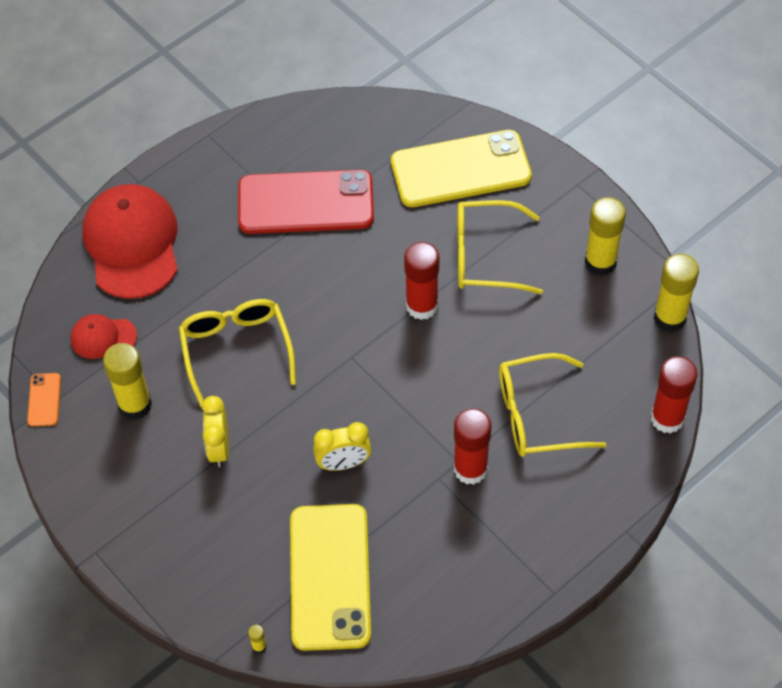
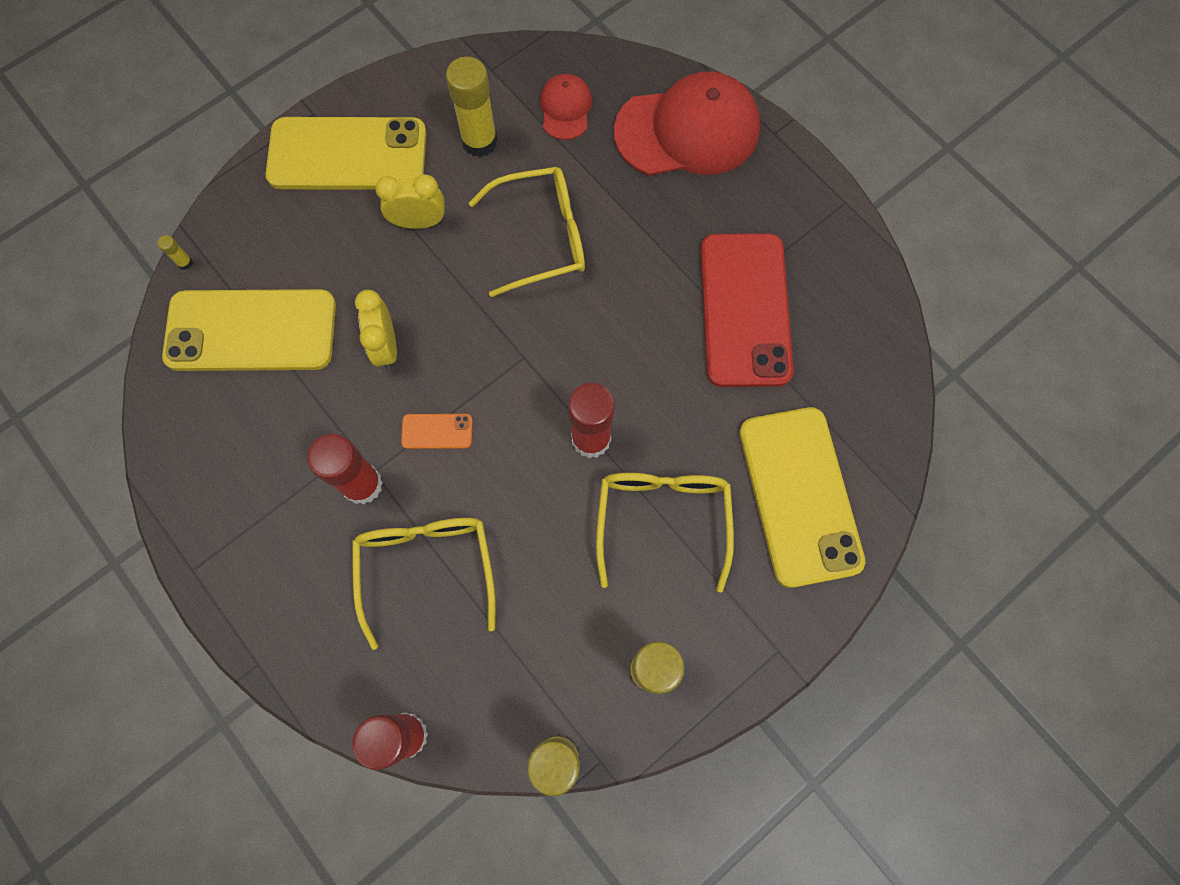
camera: 90 degrees right, 15 degrees up
orange phone [27,373,61,426] -> orange phone moved to [401,414,472,449]
none -> yellow phone [265,117,426,190]

